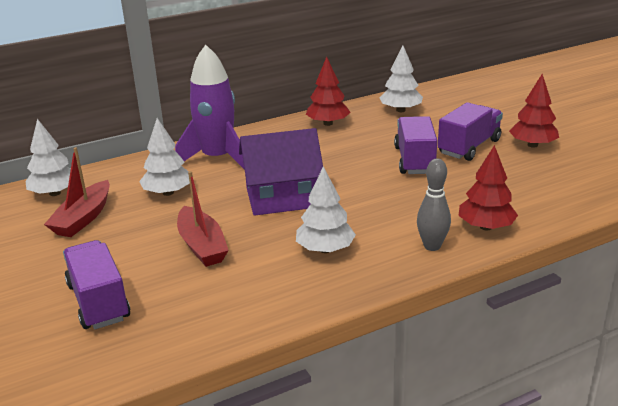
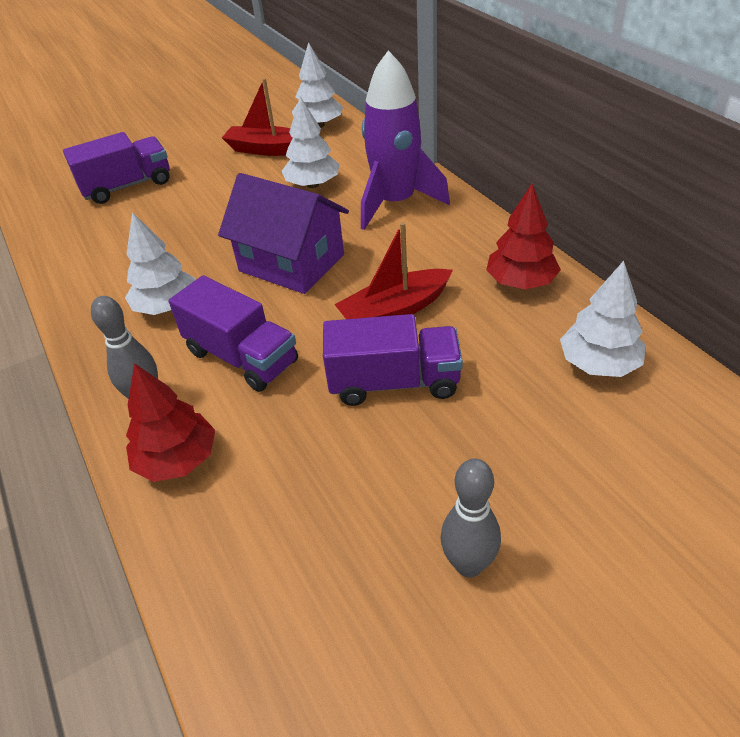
camera: 90 degrees right, 15 degrees up
red boat [177,171,229,267] -> red boat moved to [334,222,453,319]
purple house [239,128,323,216] -> purple house turned 45 degrees counterclockwise [218,173,349,294]
purple truck [438,102,503,161] -> purple truck moved to [169,275,298,392]
red tree [509,74,559,148] -> grey bowling pin [441,458,501,577]

